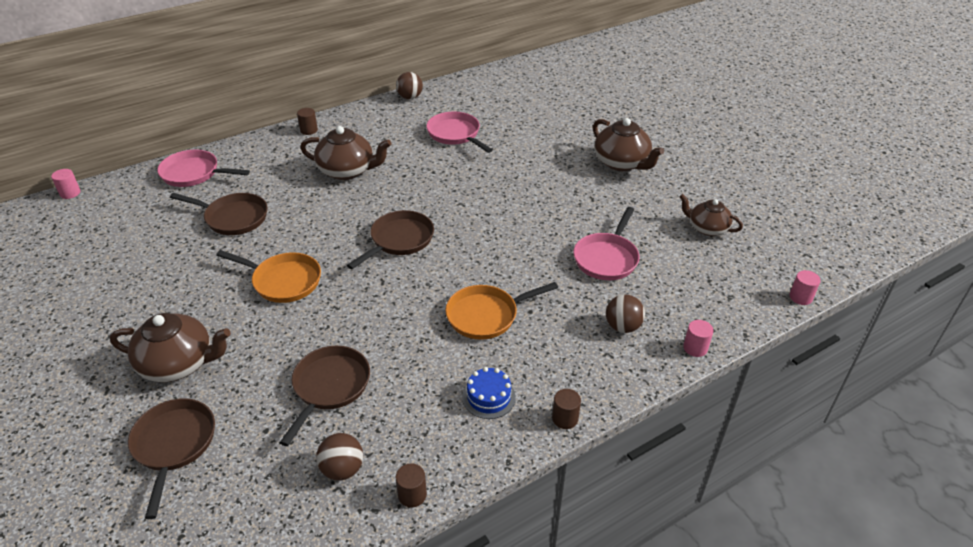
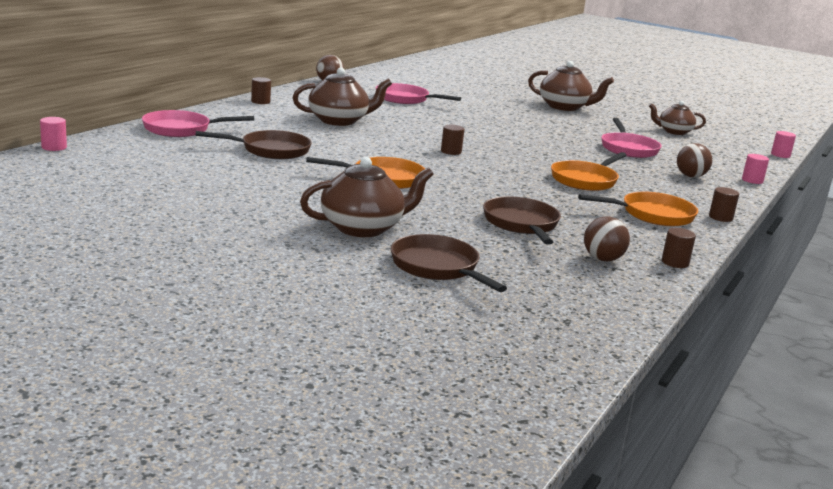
camera: 30 degrees left, 20 degrees down
brown pan [347,210,434,269] -> brown cylinder [441,125,465,155]
blue cake [462,367,516,419] -> orange pan [578,191,698,226]

